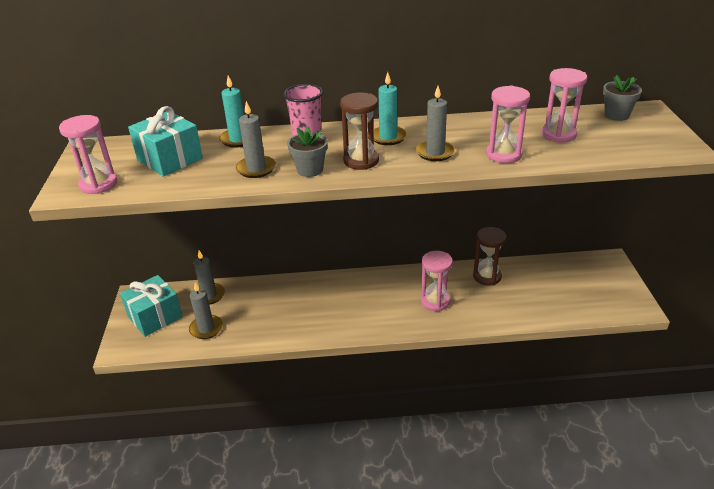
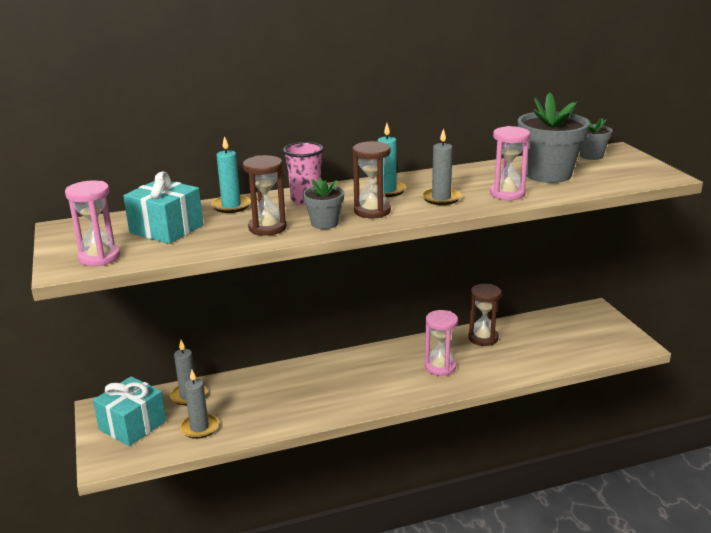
camera: 15 degrees left, 10 degrees down
grey candle [236,101,276,178] -> brown hourglass [243,155,287,236]
pink hourglass [541,68,587,143] -> grey flower pot [518,92,590,183]

